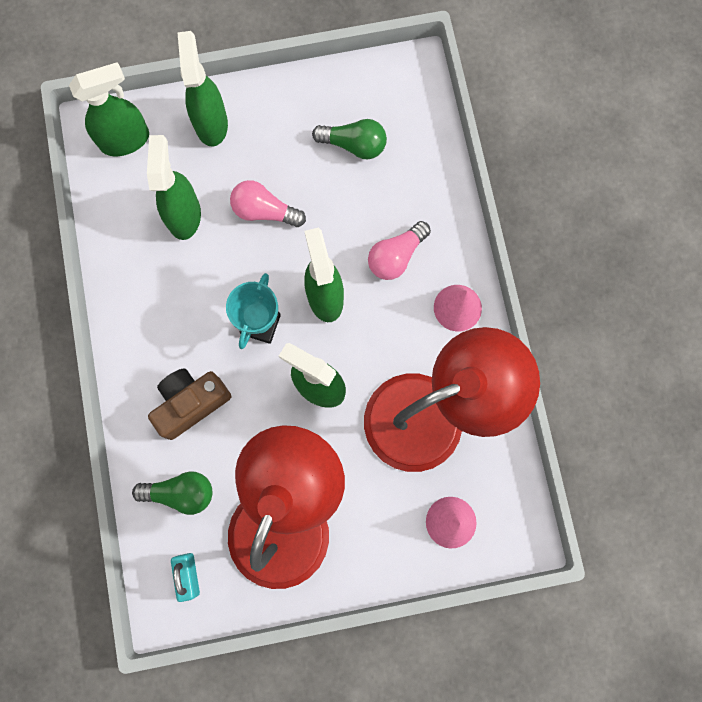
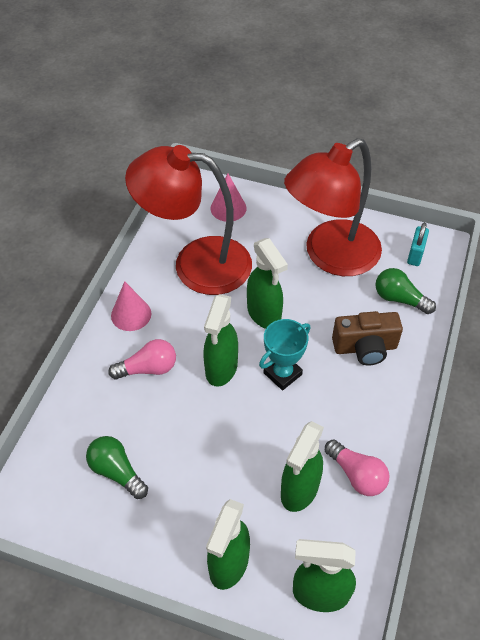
camera: 150 degrees left, 25 degrees down
pink light bulb [230,180,306,227] -> pink light bulb moved to [325,439,389,496]

